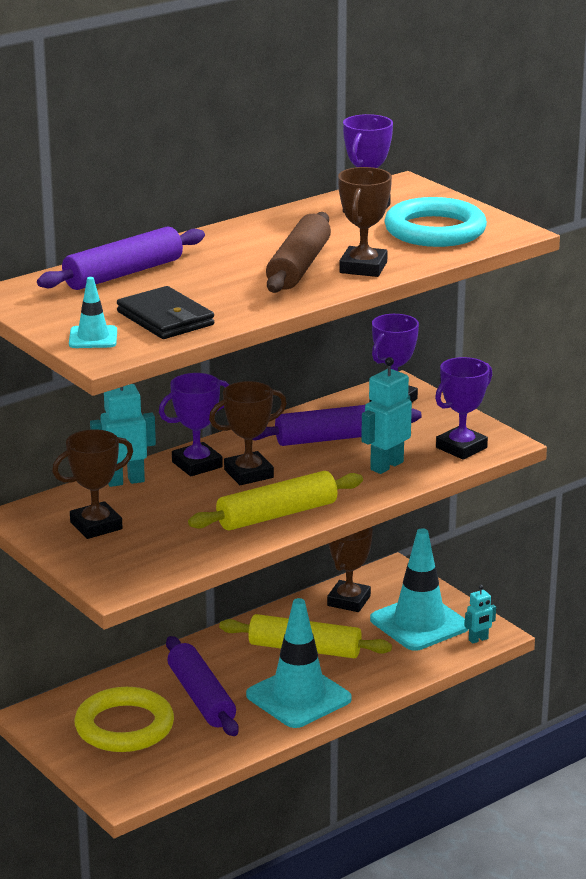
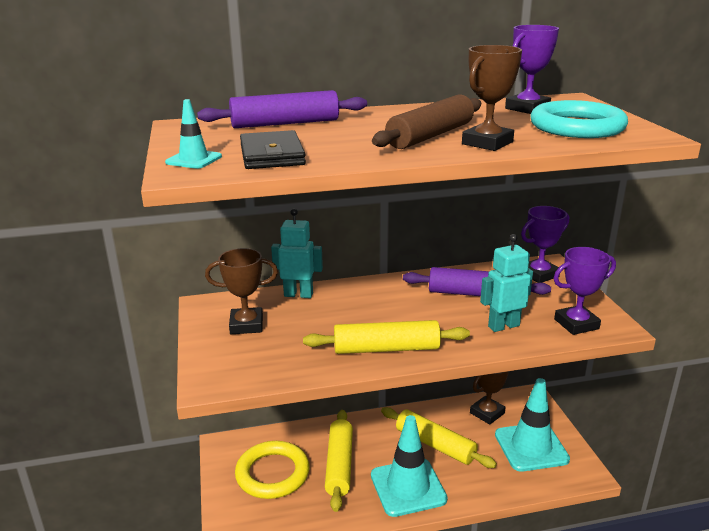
camera: 25 degrees right, 0 degrees up
purple trophy [159,373,229,476] -> none
purple rolling pin [166,636,239,736] -> yellow rolling pin [325,410,353,512]
brown trophy [209,381,287,485] -> none
turquoise robot [465,585,496,644] -> none

